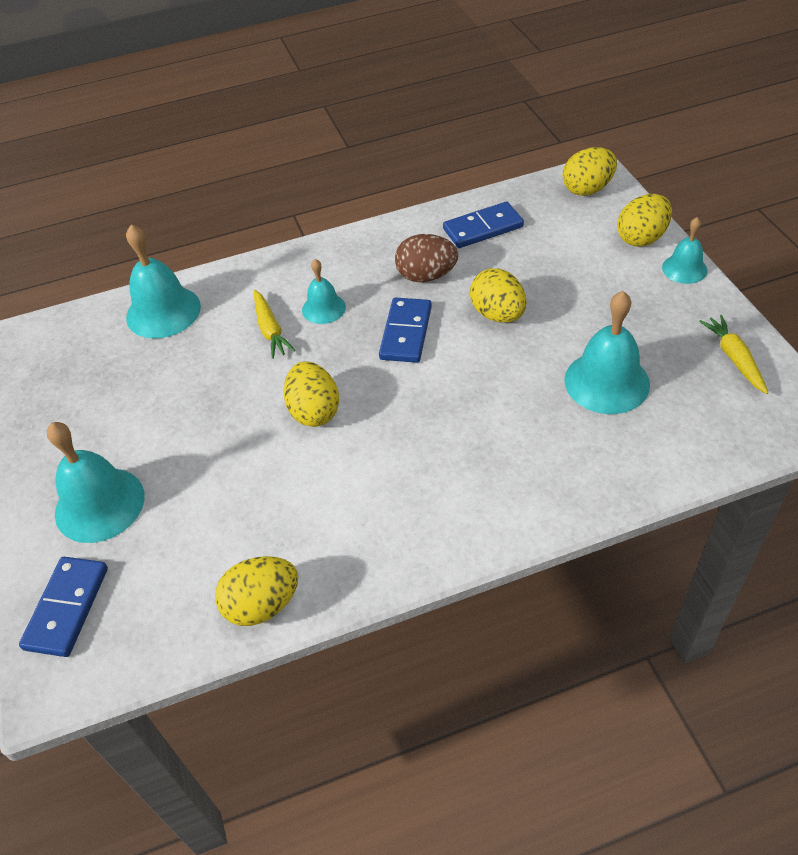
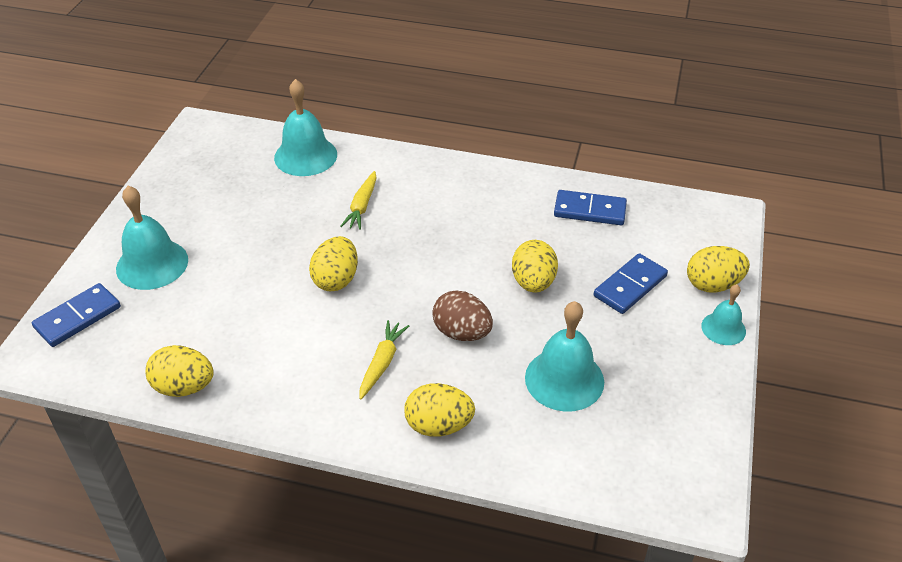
camera: 30 degrees right, 5 degrees down
turquoise bell [302,259,346,324] -> none
blue domino [379,297,432,363] -> blue domino moved to [594,253,668,314]
brown egg [395,234,458,282] -> brown egg moved to [432,291,493,341]
yellow egg [563,147,617,196] -> yellow egg moved to [404,383,475,437]
yellow carrot [699,315,768,394] -> yellow carrot moved to [360,320,409,400]

